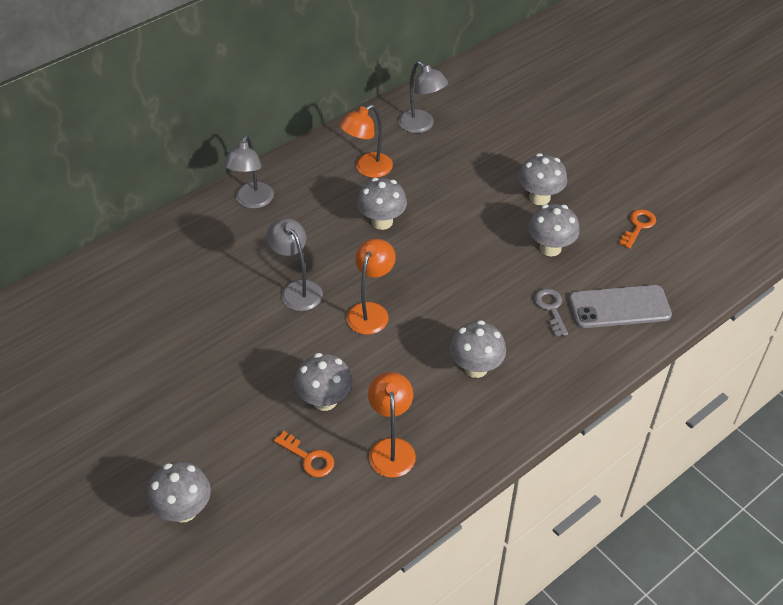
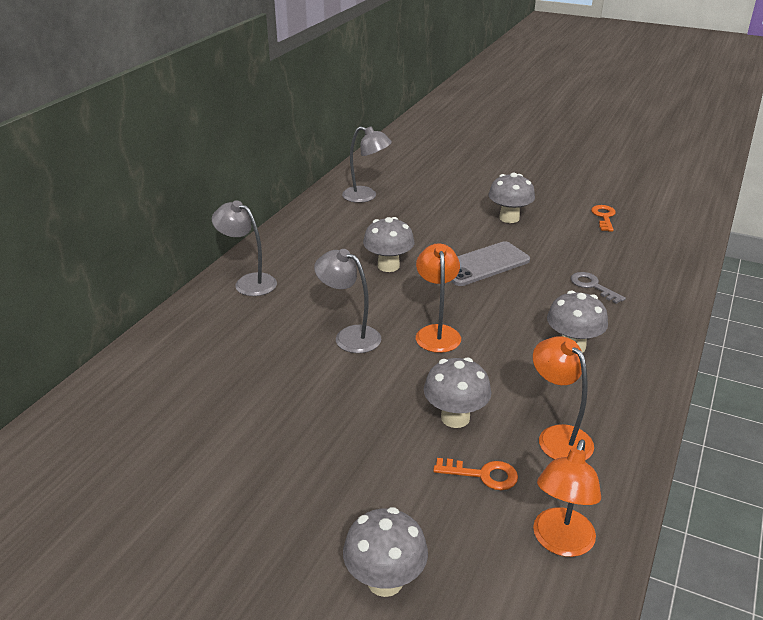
camera: 25 degrees left, 15 degrees down
grey lamp [224,135,274,209] -> grey lamp turned 135 degrees clockwise [212,200,277,296]
orange lamp [340,105,393,178] -> orange lamp moved to [533,440,601,557]
grey mushroom [528,204,579,256] -> none
grey phone [569,285,672,328] -> grey phone moved to [451,241,530,286]

